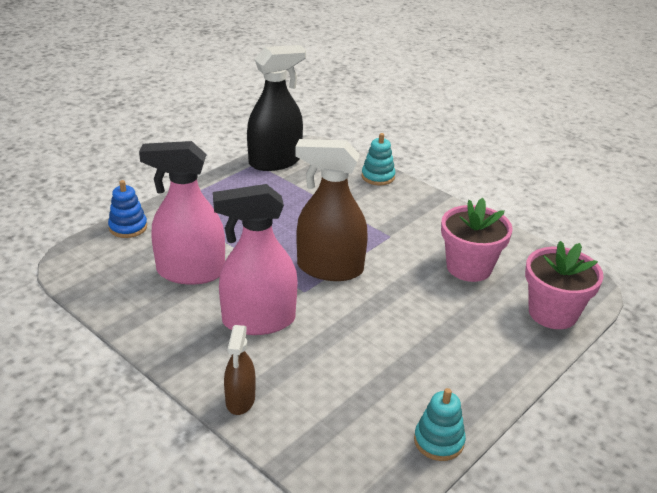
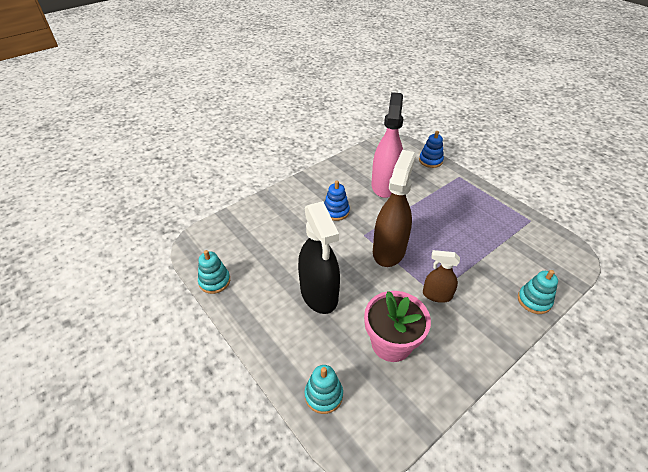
camera: 100 degrees right, 10 degrees up
pink spray bottle [213,184,298,335] -> blue stacking toy [324,180,350,221]
brown spray bottle [224,325,256,415] -> brown spray bottle moved to [423,250,460,303]
black spray bottle [247,45,306,171] -> black spray bottle moved to [298,201,340,314]
pink flower pot [525,241,604,329] -> turquoise stacking toy [304,365,343,414]

